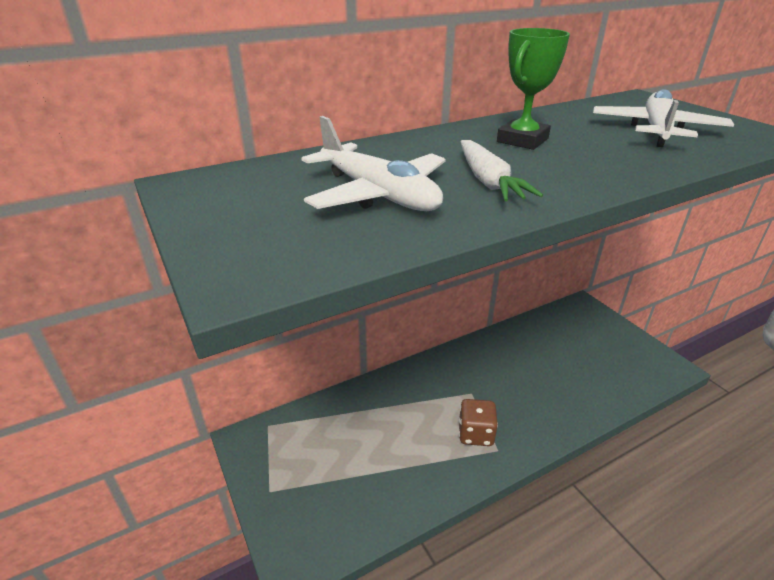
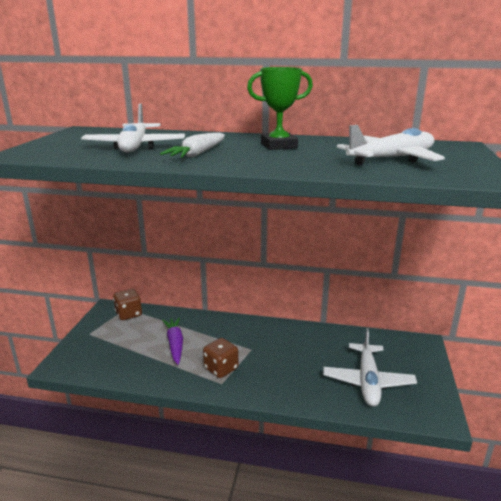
camera: 40 degrees right, 10 degrees down
none -> brown dice [113,289,142,320]
none -> purple carrot [162,317,183,365]
none -> white plane [323,328,417,407]

